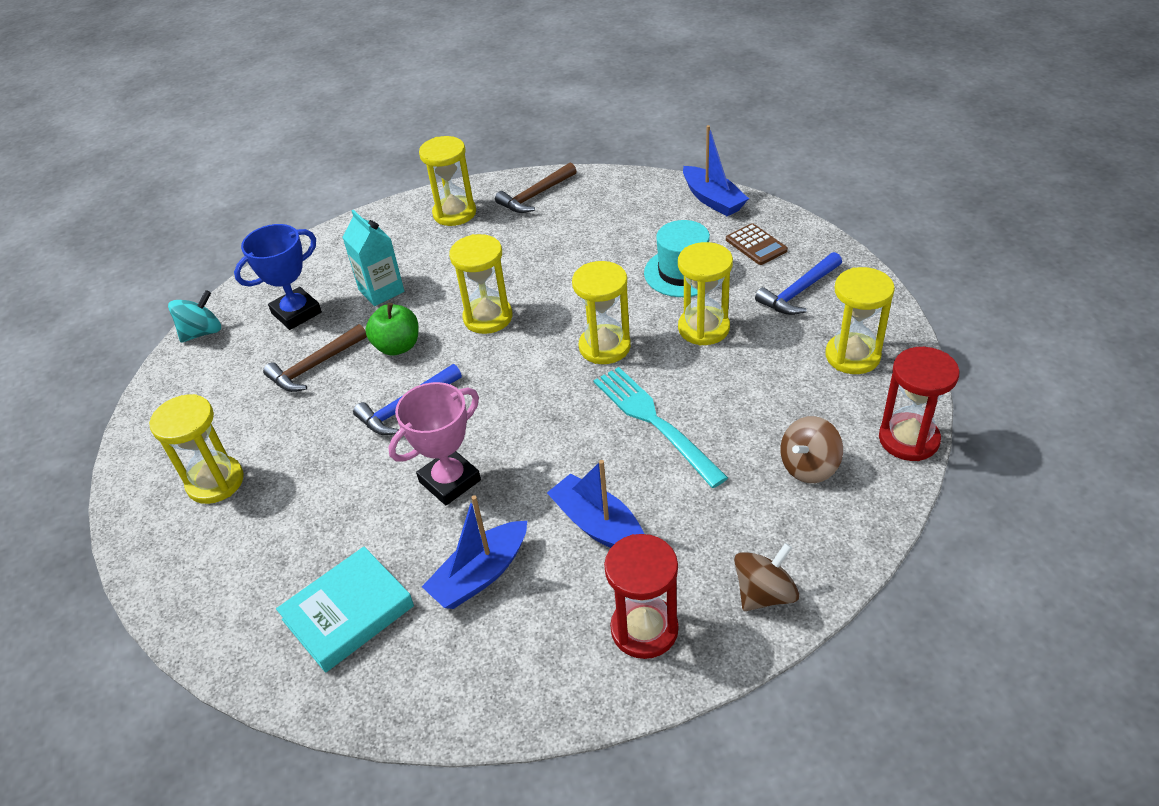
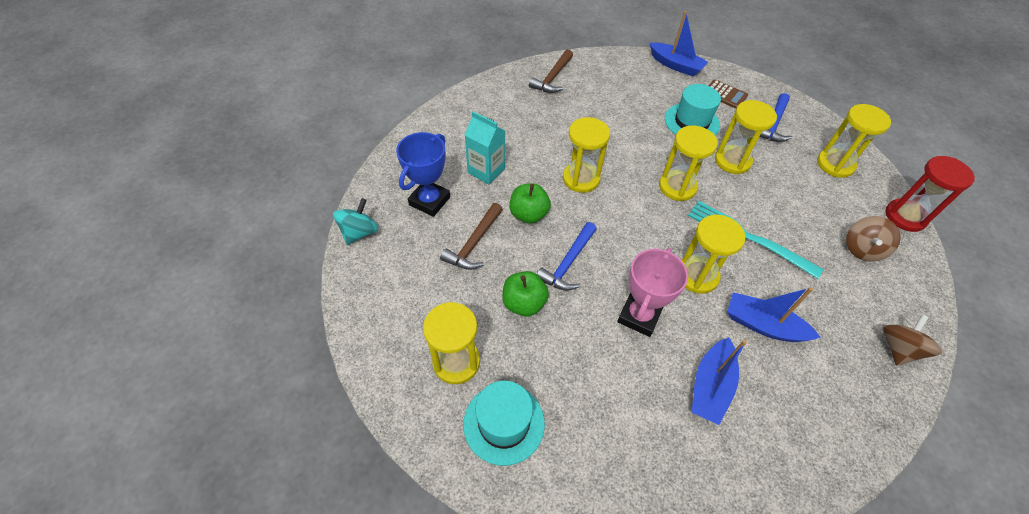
camera: 25 degrees left, 10 degrees up
turquoise book [276,547,414,673] -> none
yellow hourglass [419,136,476,226] -> yellow hourglass moved to [681,215,745,294]
red hourglass [604,534,679,659] -> none
none -> turquoise hat [463,381,545,466]
none -> green apple [502,271,549,317]

